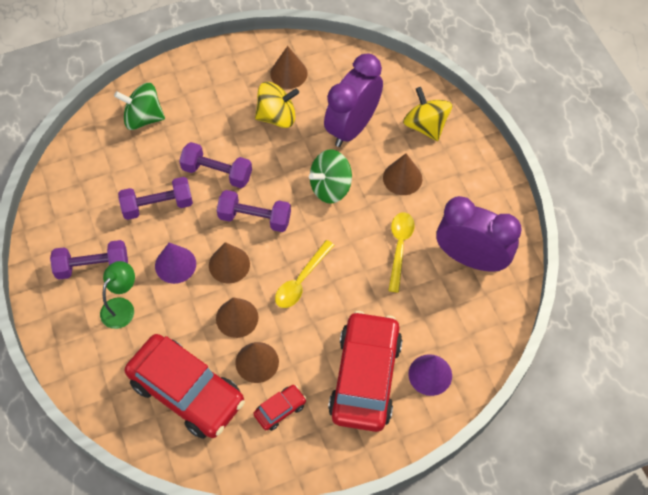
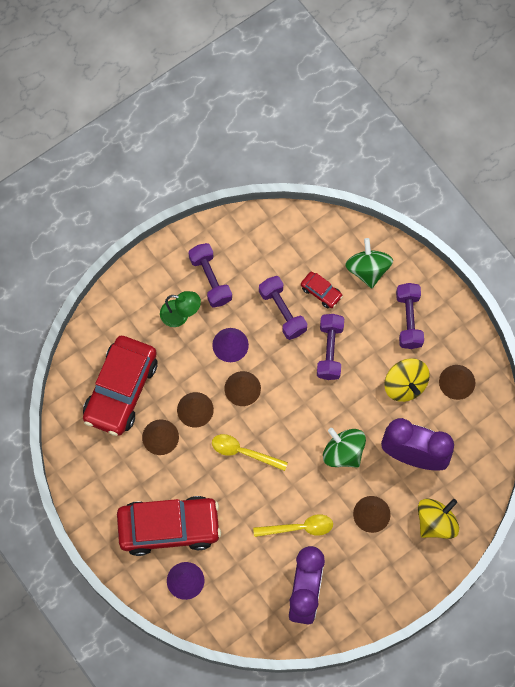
camera: 75 degrees right, 10 degrees up
purple dumbbell [217,190,291,232] -> purple dumbbell moved to [396,283,424,349]
red car [253,385,307,431] -> red car moved to [301,272,343,308]

